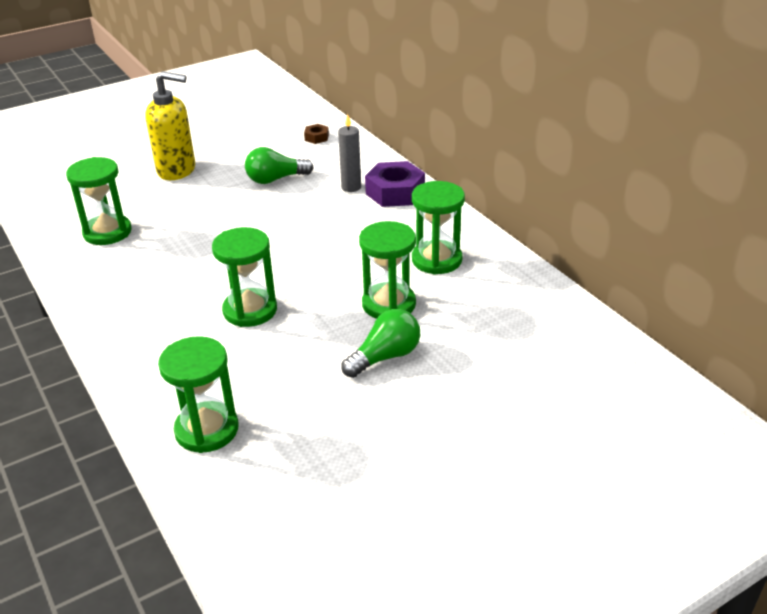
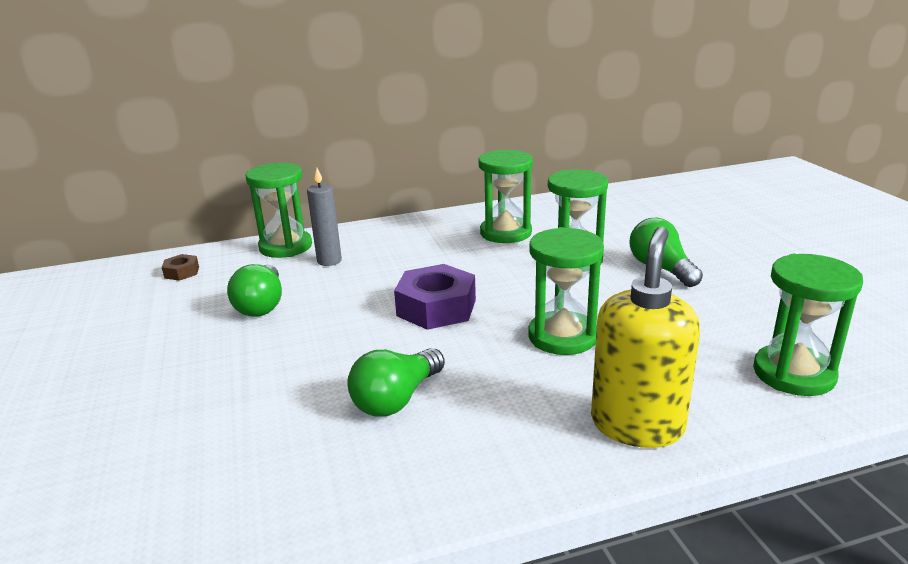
camera: 75 degrees left, 10 degrees down
green hourglass [66,157,132,245] -> green hourglass moved to [245,163,312,258]
yellow soap dispenser [145,71,195,180] -> yellow soap dispenser moved to [591,227,700,448]
purple nut [365,161,425,207] -> purple nut moved to [394,264,476,330]
none -> green light bulb [347,348,445,417]

